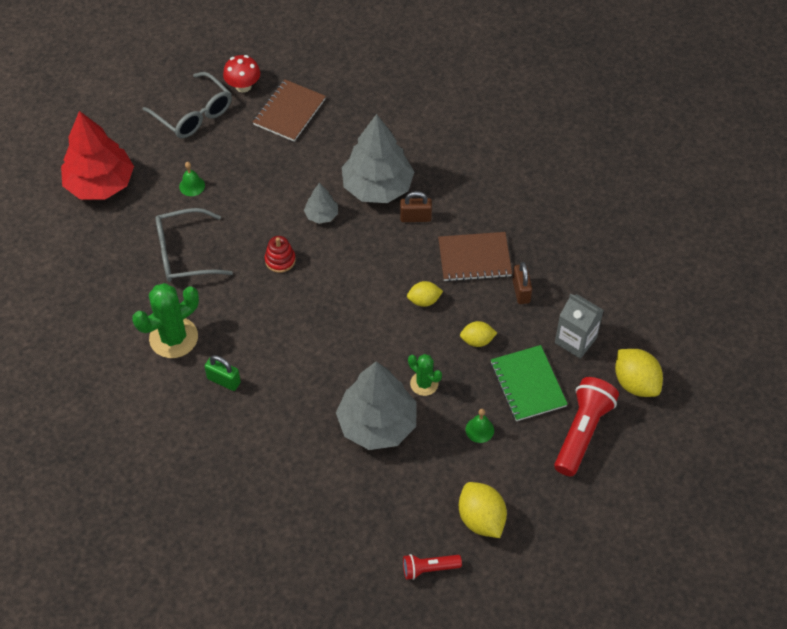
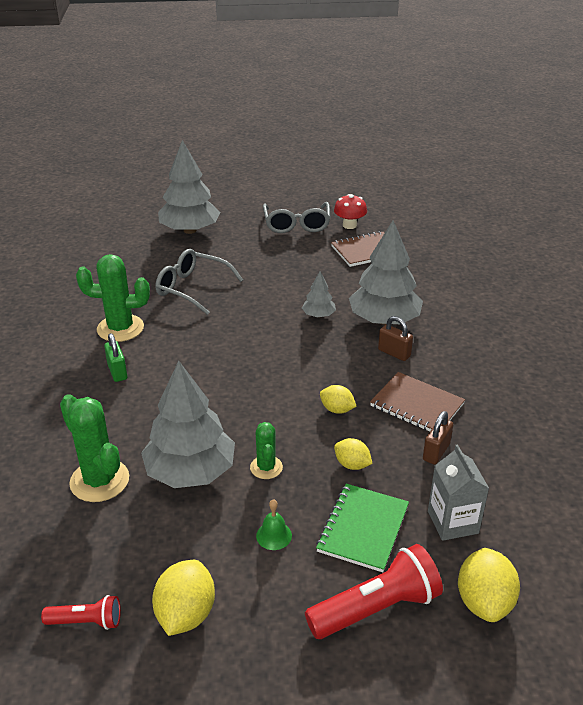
camera: 40 degrees right, 20 degrees down
red tree [61,111,134,199] -> grey tree [158,140,221,234]
green bell [179,162,205,196] -> none
red stacking toy [265,236,296,273] -> none
red flashlight [403,554,462,580] -> red flashlight turned 150 degrees clockwise [41,595,121,630]
none -> green cactus [60,394,129,502]

